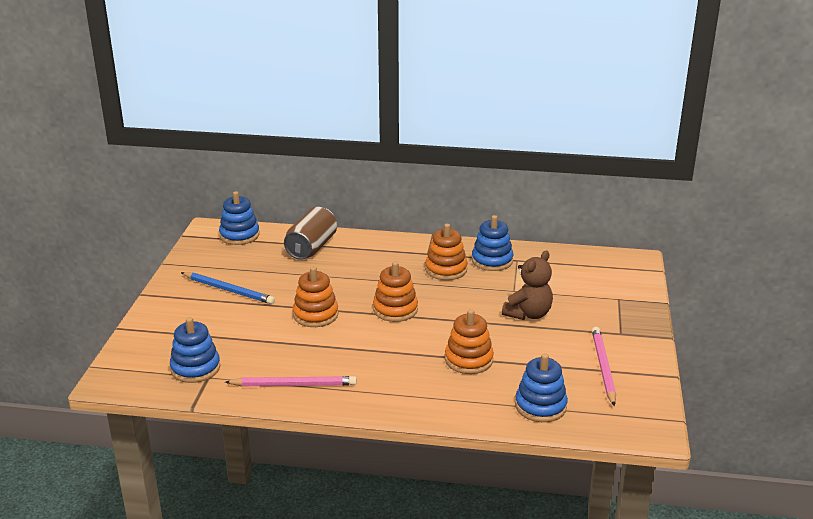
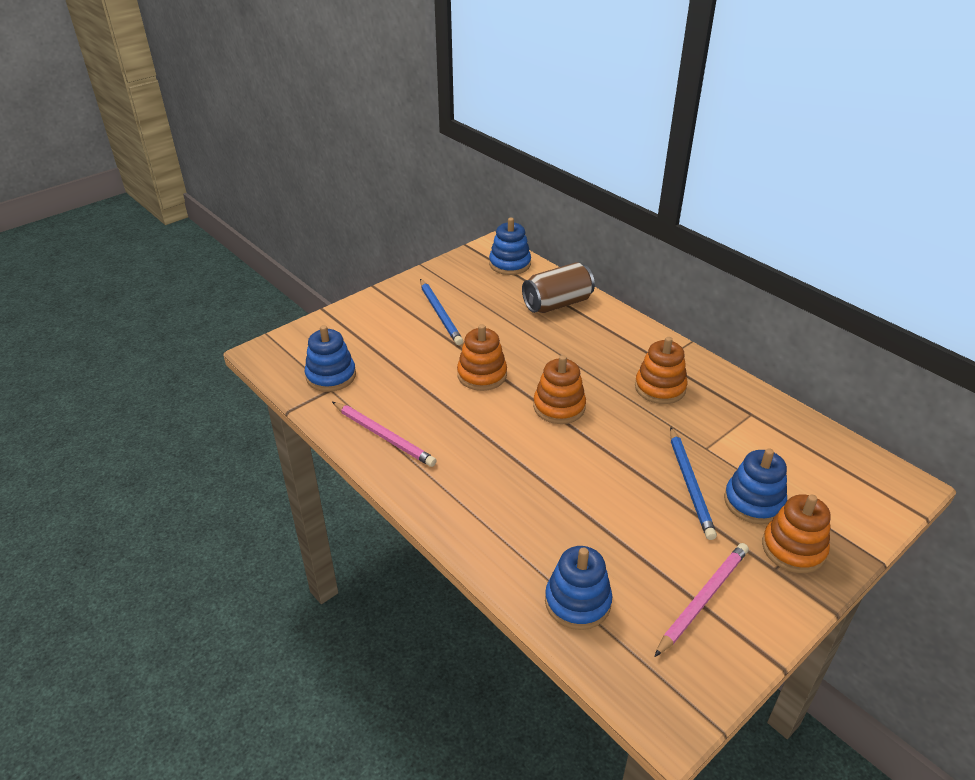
camera: 40 degrees right, 10 degrees up
orange stacking toy [445,309,494,374] -> orange stacking toy moved to [762,494,831,573]
blue stacking toy [472,215,513,271] -> blue stacking toy moved to [724,448,787,524]
brown teddy bear [502,251,553,320] -> blue pencil [670,427,717,540]

